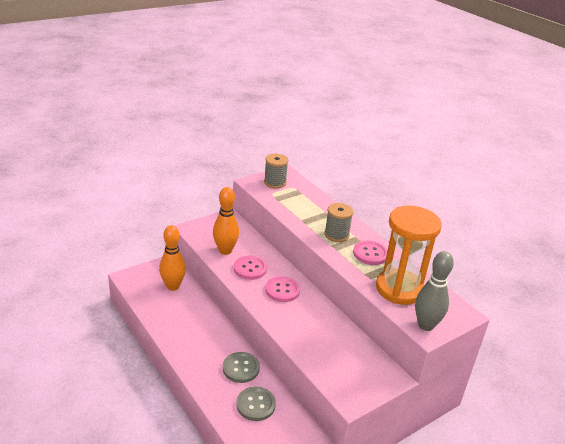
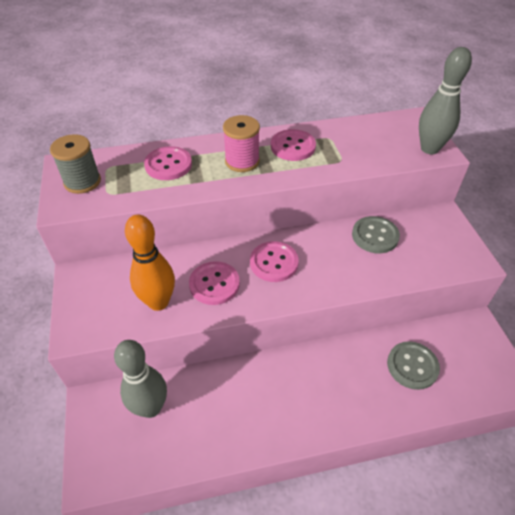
camera: 65 degrees left, 15 degrees up
orange bowling pin [159,225,186,291] -> grey bowling pin [114,340,167,418]
grey button [223,352,260,383] -> grey button moved to [352,216,400,253]
grey spool [324,203,353,242] -> pink spool [223,115,260,172]
orange hourglass [376,205,442,305] -> none
none -> pink button [144,146,192,180]

